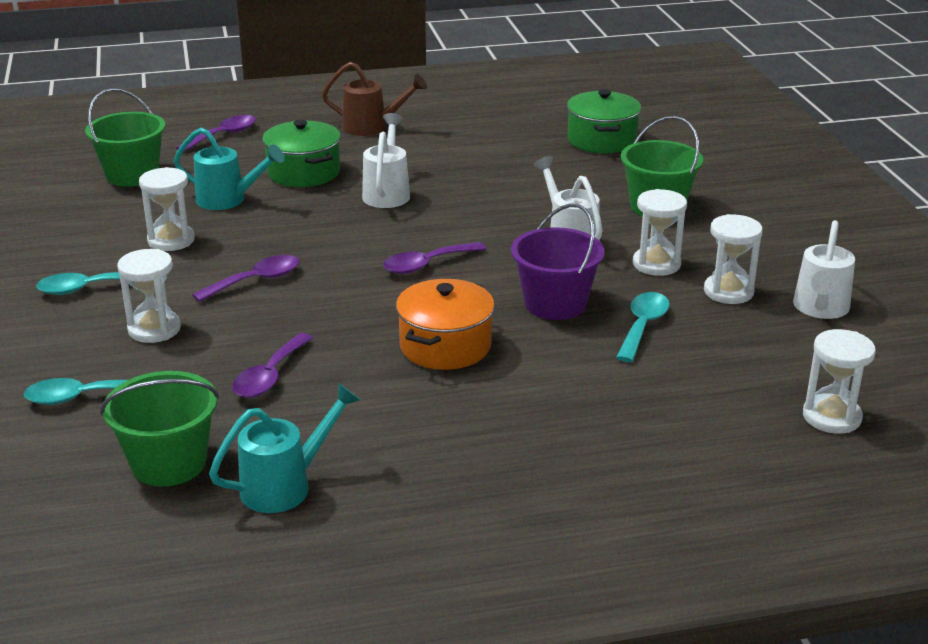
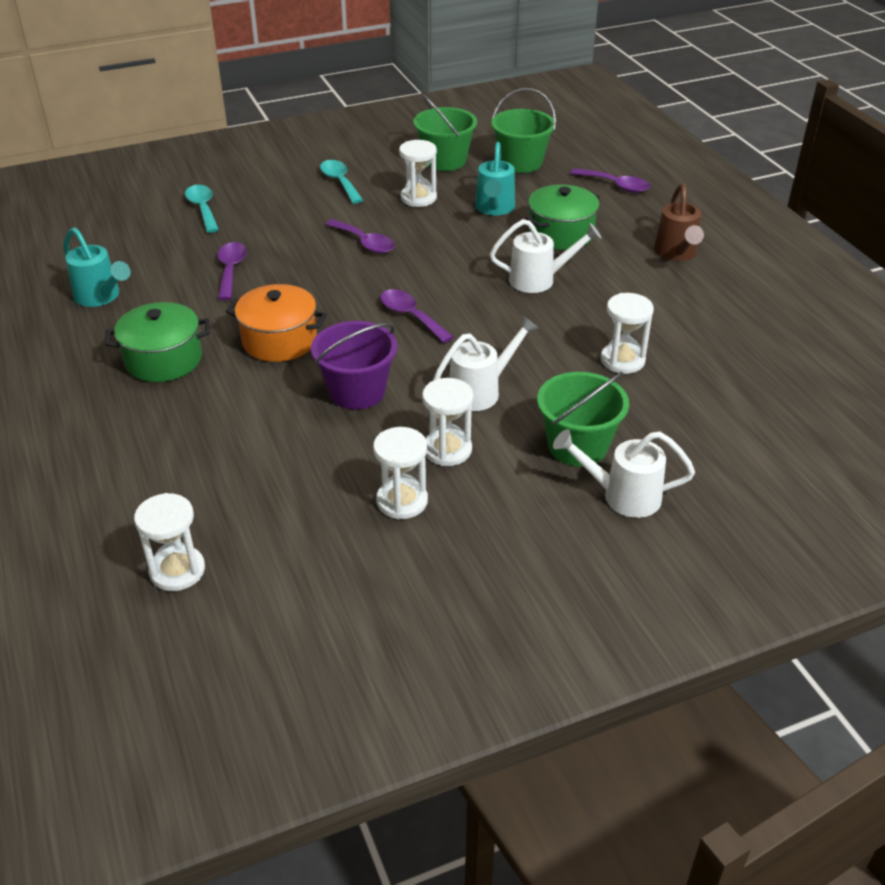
camera: 80 degrees right, 10 degrees up
green bucket [100,371,220,487] -> green bucket moved to [413,95,477,171]
white hourglass [117,249,181,343] -> white hourglass moved to [601,293,654,374]
purple spoon [232,333,313,398] -> purple spoon turned 75 degrees clockwise [217,242,247,300]
green pot [567,89,641,153] -> green pot moved to [105,302,210,382]
turquoise spoon [616,292,670,362] -> none
white watering can [793,220,855,319] -> white watering can moved to [553,429,695,518]

